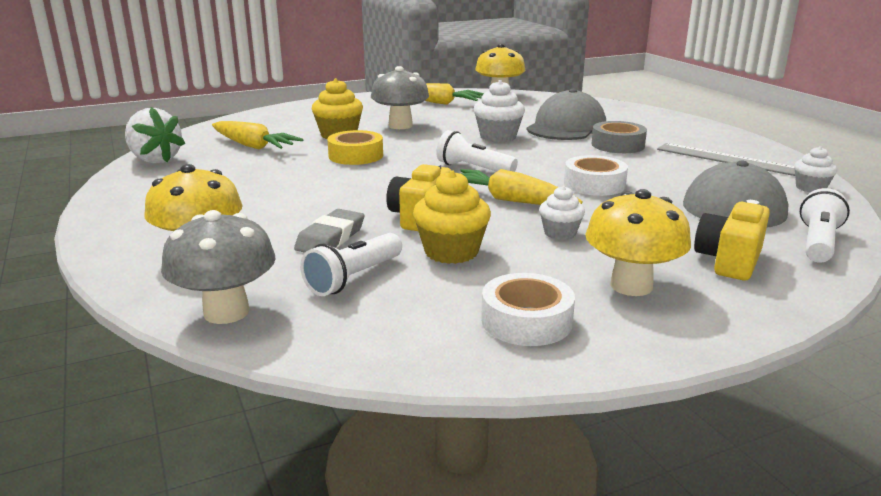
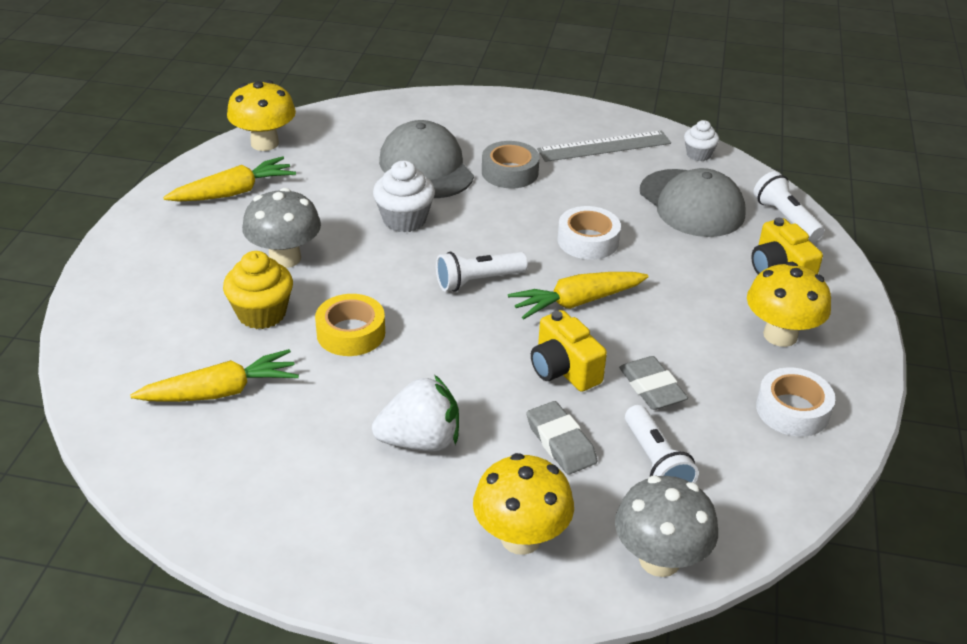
camera: 55 degrees left, 15 degrees up
white strawberry [125,107,186,163] -> white strawberry moved to [372,375,459,451]
yellow cupcake [413,170,491,264] -> grey eraser [619,356,688,410]
white cupcake [539,186,585,240] -> none

